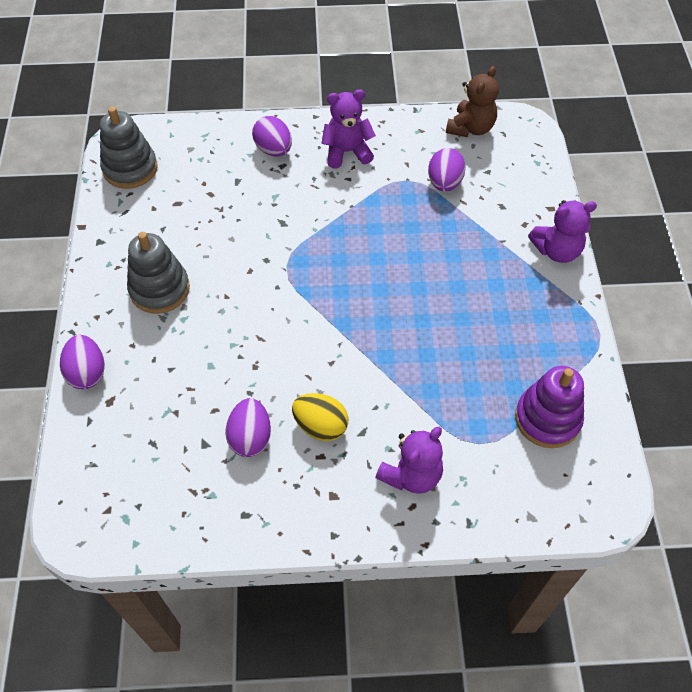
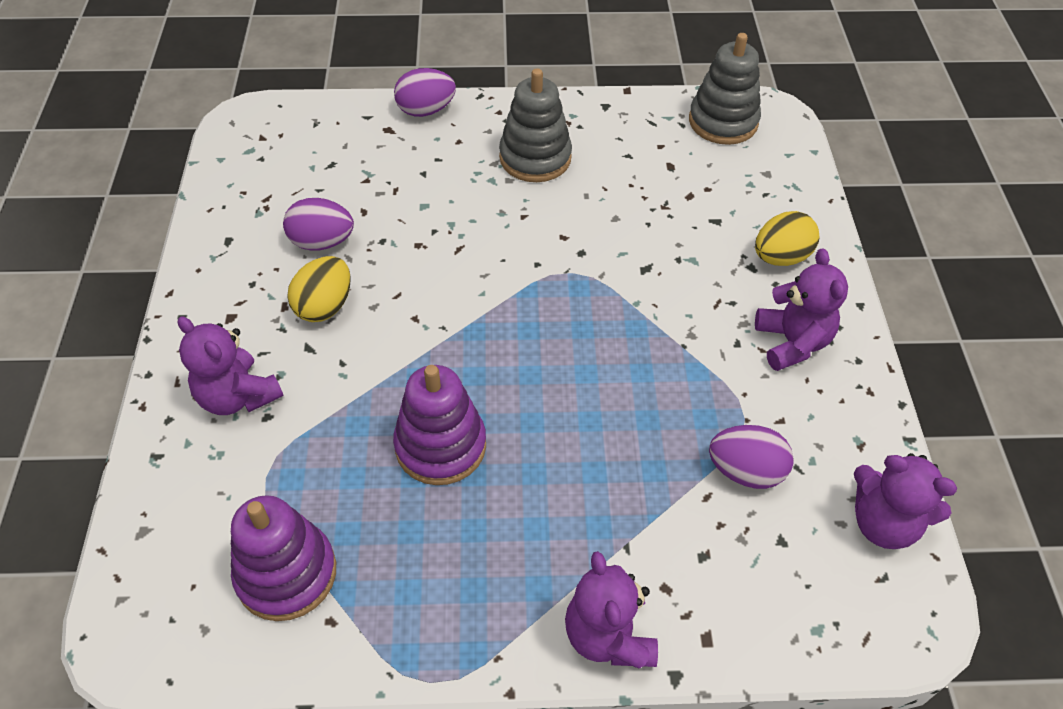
camera: 90 degrees right, 5 degrees down
purple egg [252,116,292,156] -> yellow egg [755,211,819,266]
brown teddy bear [446,66,499,137] -> purple teddy bear [854,453,957,549]
none -> purple stacking toy [393,365,486,485]

